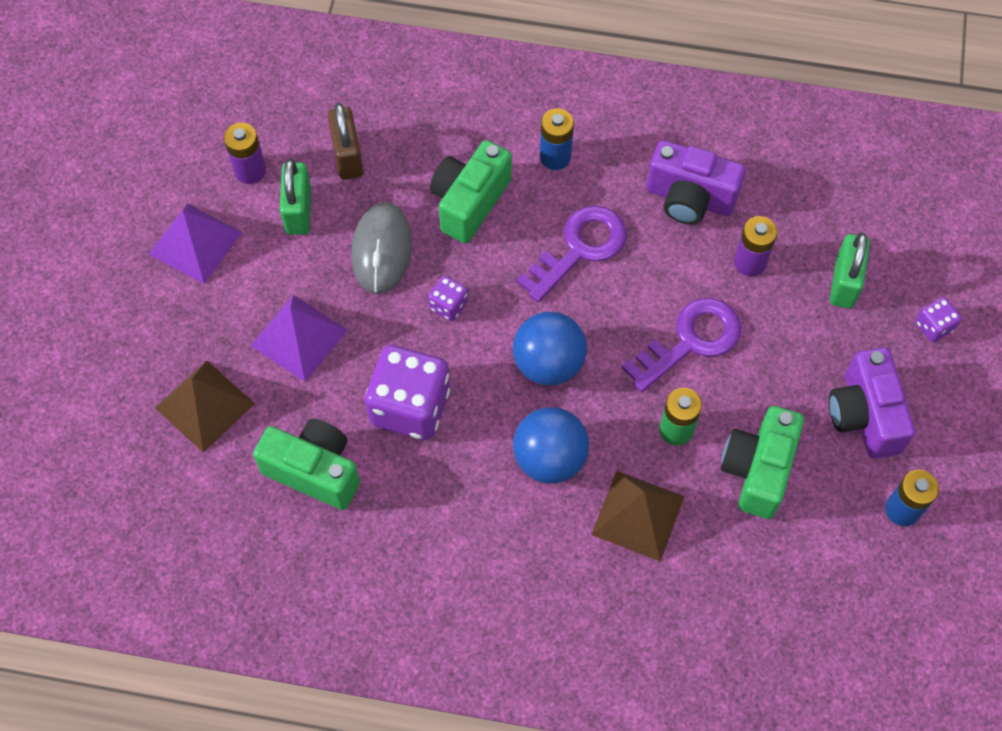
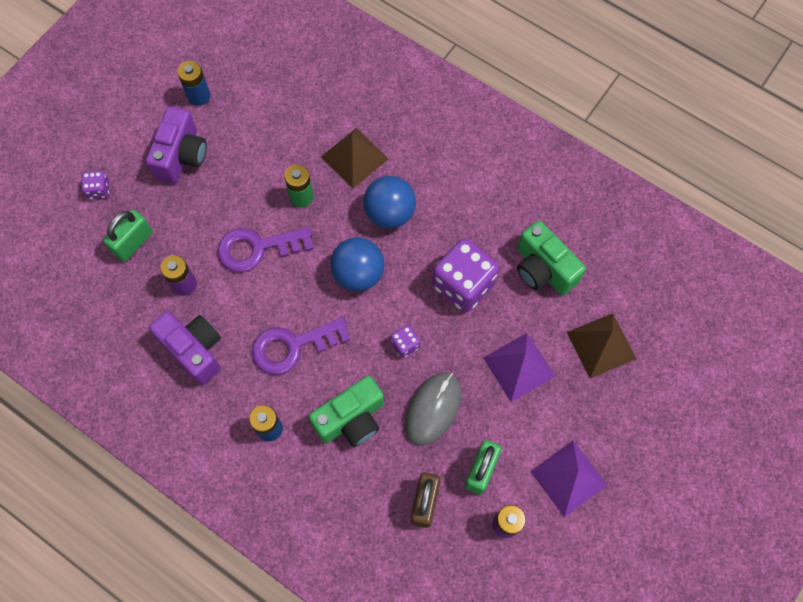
camera: 155 degrees left, 5 degrees up
green camera [721,406,804,519] -> none

